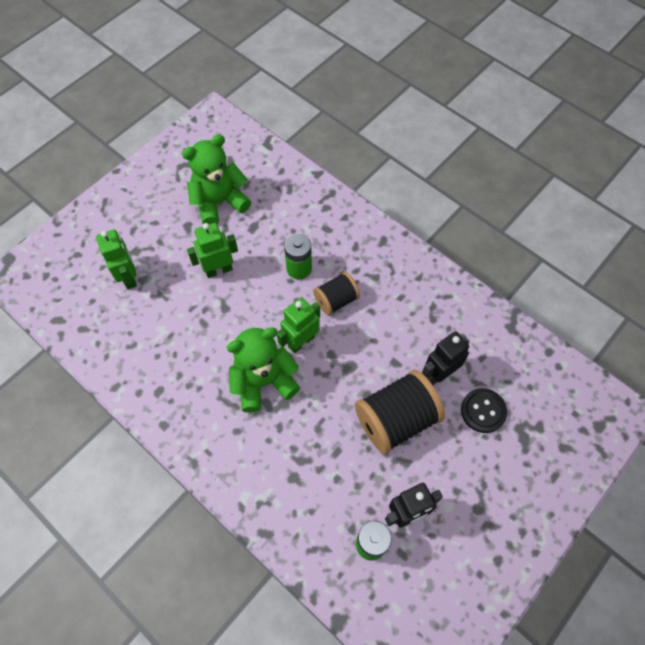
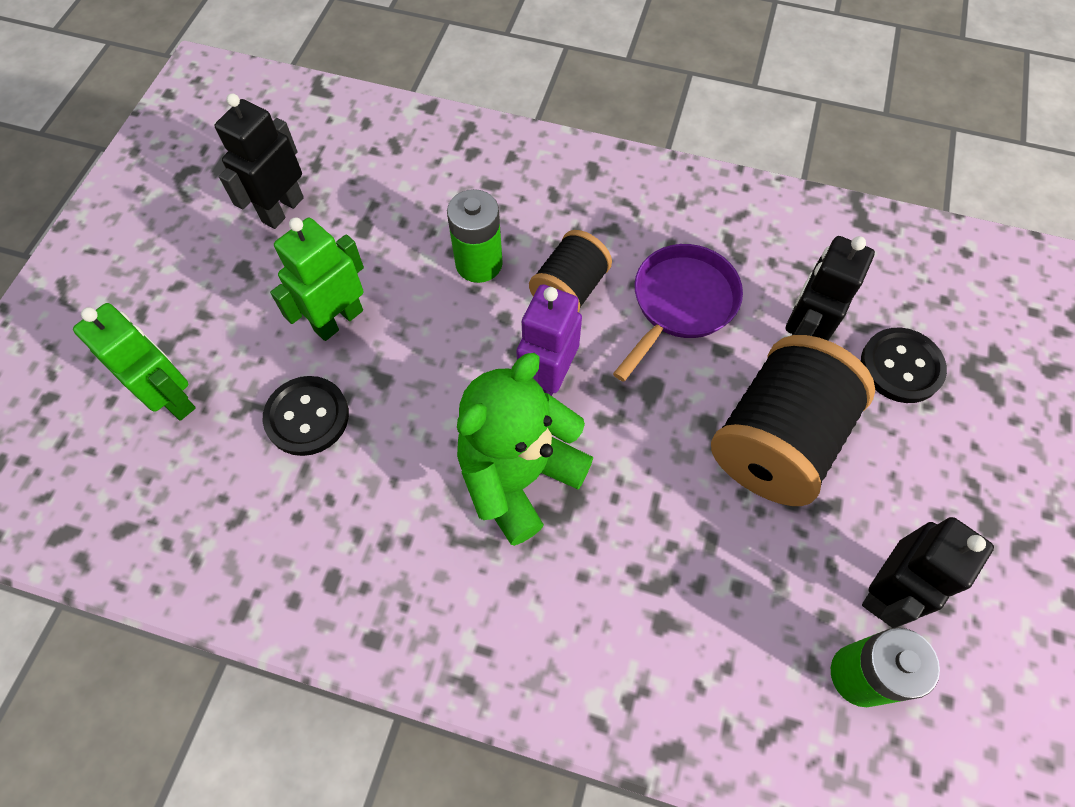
camera: 25 degrees left, 0 degrees up
green teddy bear [182,135,251,224] -> black robot [215,93,304,229]
green robot [277,297,320,353] -> purple robot [516,284,582,396]
none -> black button [263,376,349,456]
none -> purple pan [613,244,743,382]

